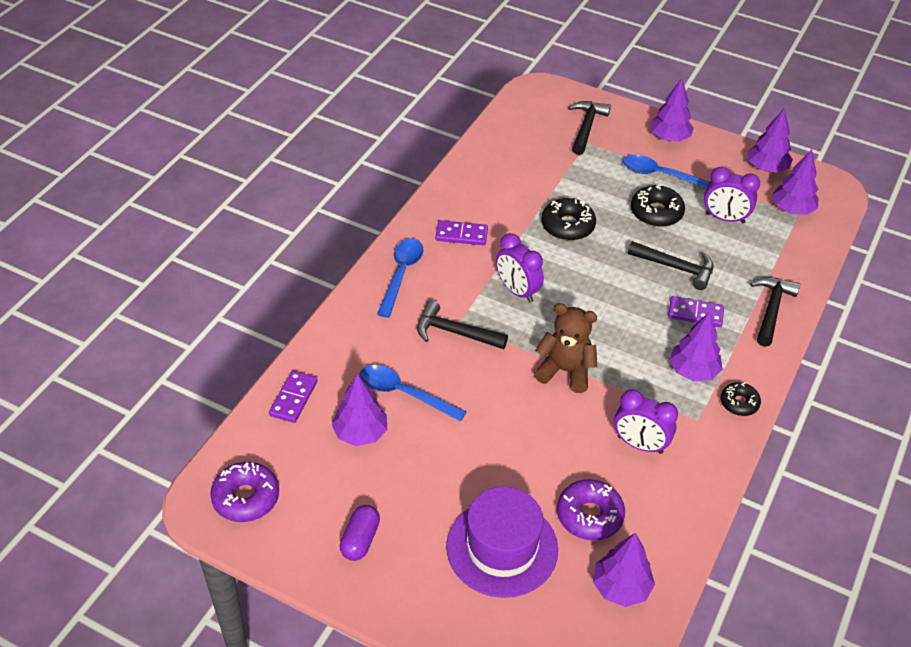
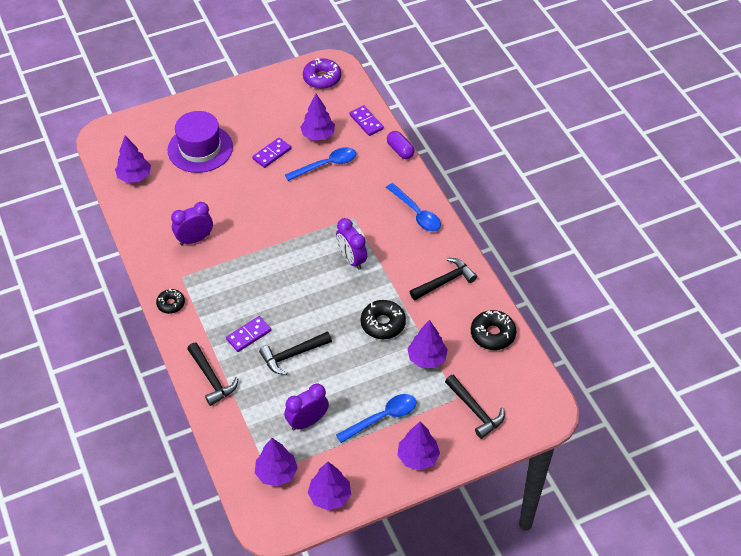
camera: 130 degrees right, 5 degrees up
purple capsule [340,505,380,561] -> purple capsule moved to [387,131,415,159]
black hammer [417,300,508,349] -> black hammer moved to [410,258,477,300]
purple domino [435,220,488,245] -> purple domino moved to [252,138,291,168]
purple clock [496,233,544,303] -> purple clock turned 120 degrees counterclockwise [336,218,367,270]
brown teddy bear [534,303,597,393] -> none
purple donut [557,479,625,541] -> none
black donut [631,184,685,227] -> black donut moved to [471,310,516,350]
purple tree [669,312,723,381] -> purple tree moved to [407,320,448,368]

